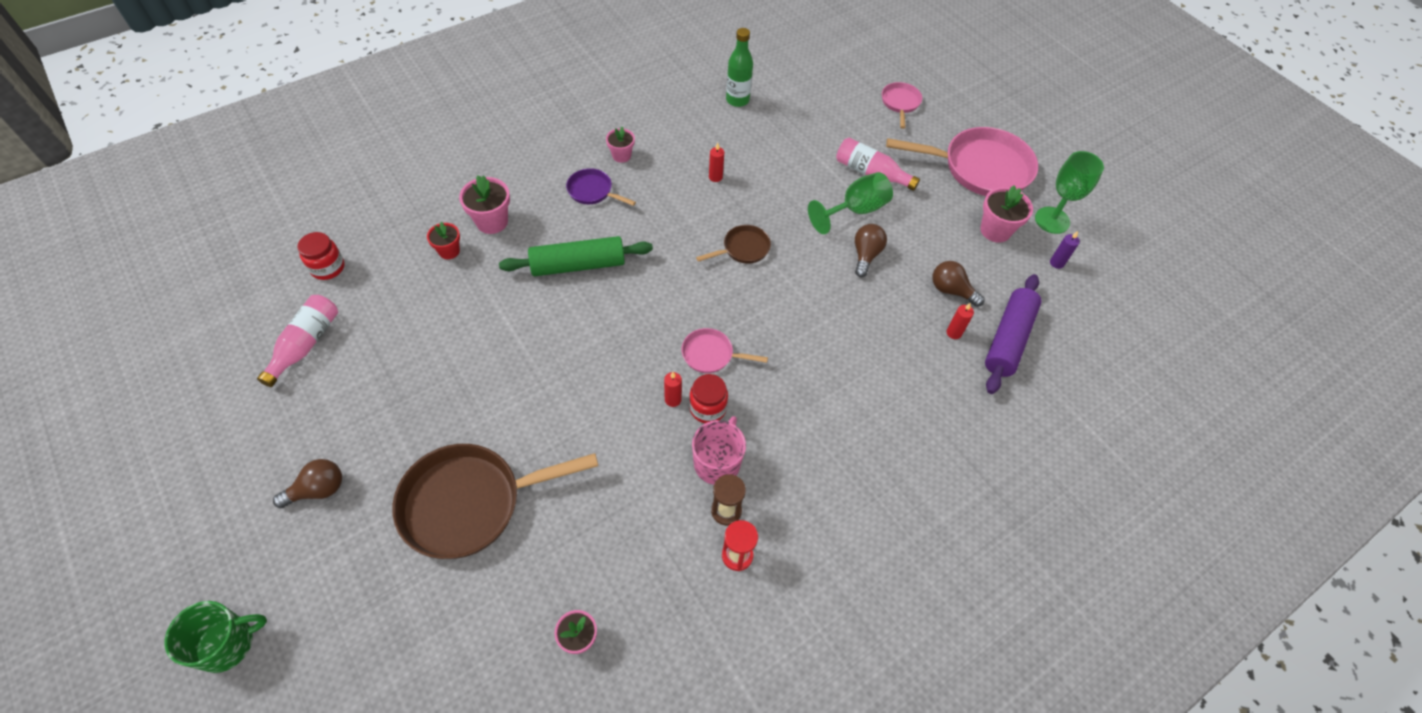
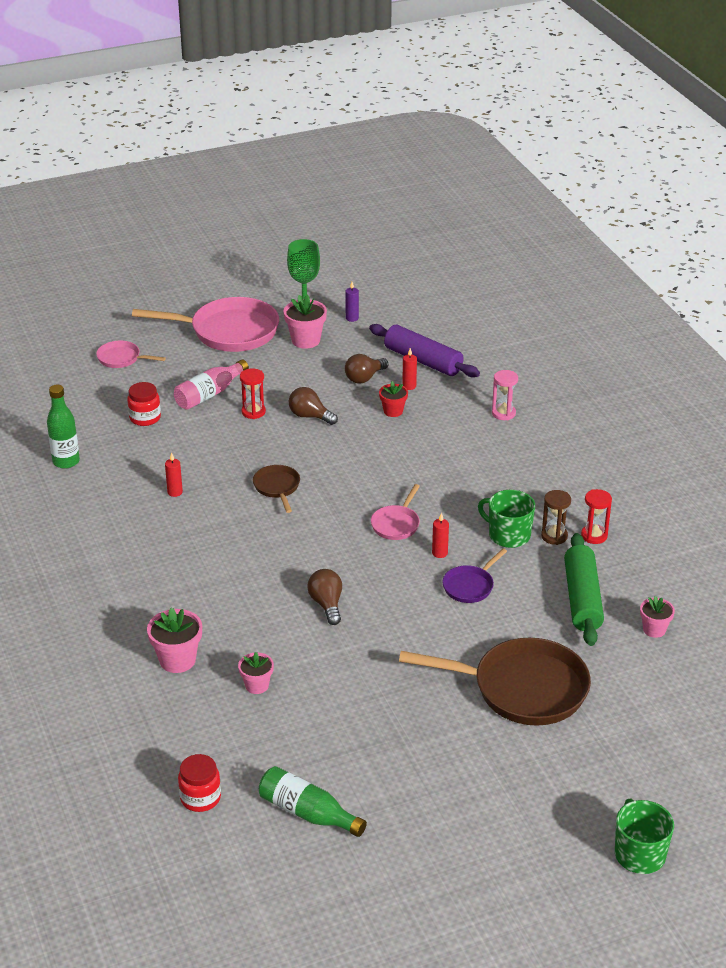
camera: 75 degrees left, 20 degrees down
pink bottle [257,295,338,387] -> green bottle [259,766,367,837]
brown light bulb [273,459,342,508] -> brown light bulb moved to [307,569,342,625]
brown pan [392,444,598,559] -> brown pan turned 75 degrees counterclockwise [399,638,591,726]
red flower pot [427,222,460,259] -> red flower pot moved to [379,381,408,417]
green rolling pin [499,236,653,276] -> green rolling pin moved to [564,533,604,646]
purple pan [566,168,636,206] -> purple pan moved to [442,548,507,603]
pink flower pot [606,127,635,163] -> pink flower pot moved to [238,652,274,694]
red jar [689,374,728,423] -> red jar moved to [127,382,161,426]
pink mug [692,416,746,485] -> green mug [478,490,535,548]
green goblet [808,172,893,234] -> red hourglass [240,368,266,419]
pink pan [886,127,1038,196] -> pink pan turned 75 degrees clockwise [132,297,279,352]
none -> pink hourglass [492,370,518,420]

